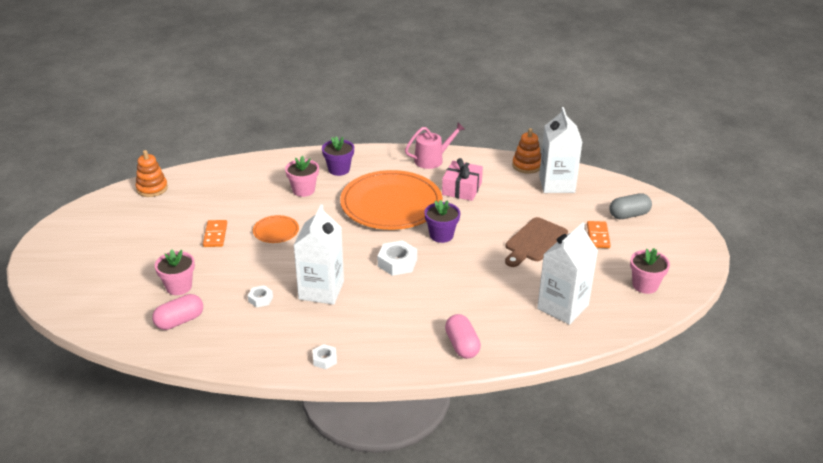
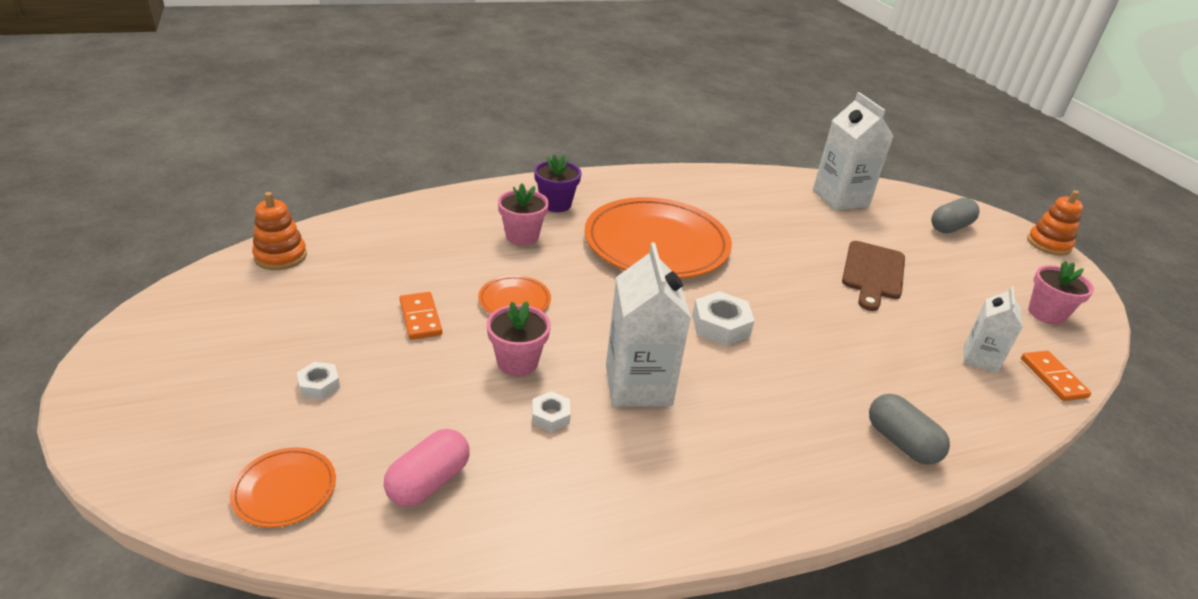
camera: 20 degrees left, 0 degrees up
pink flower pot [155,249,195,295] -> pink flower pot moved to [487,301,551,376]
white nut [312,344,337,369] -> white nut moved to [297,362,340,399]
pink watering can [405,123,466,169] -> none
purple flower pot [424,200,460,243] -> none
pink gift [442,158,483,201] -> none
pink capsule [445,314,481,359] -> grey capsule [869,394,950,465]
orange stacking toy [512,128,541,174] -> orange stacking toy moved to [1027,190,1083,256]
white carton [537,222,598,325] -> white carton [964,286,1023,373], size x0.59
orange domino [587,221,611,248] -> orange domino moved to [1021,351,1092,401]
none -> orange plate [230,447,336,528]

